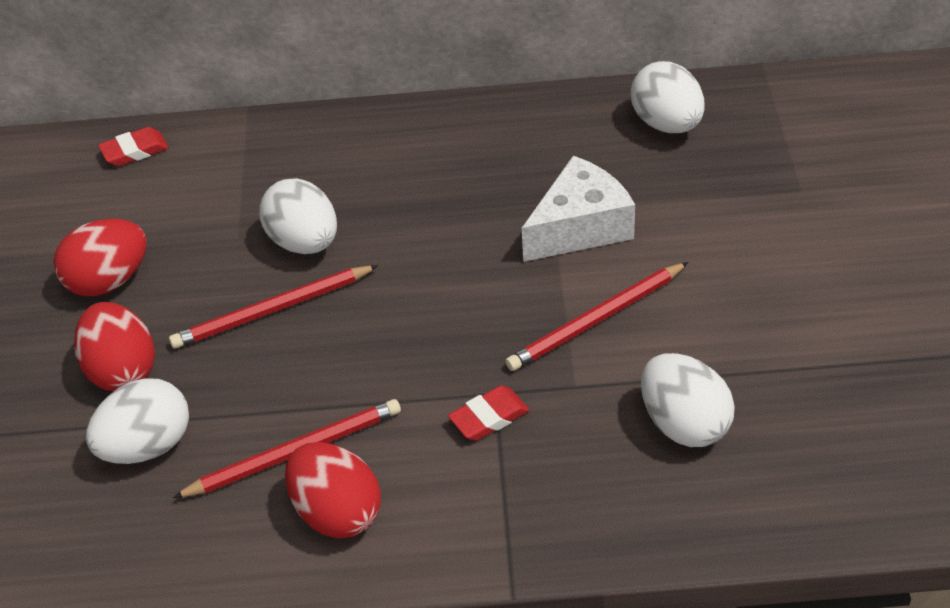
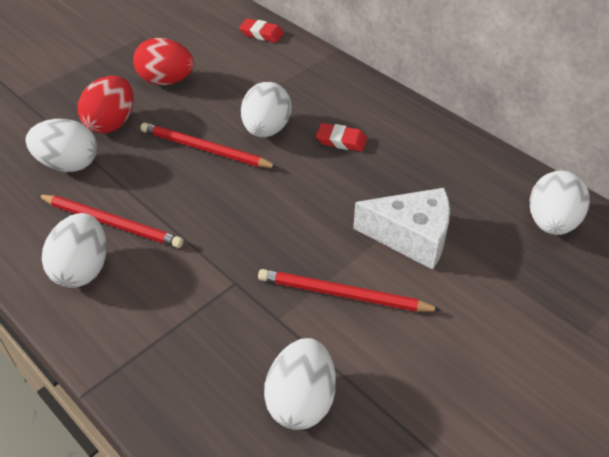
camera: 45 degrees right, 0 degrees up
red egg [285,442,381,538] -> white egg [42,213,107,288]
red eraser [448,385,529,441] -> red eraser moved to [316,123,367,152]

